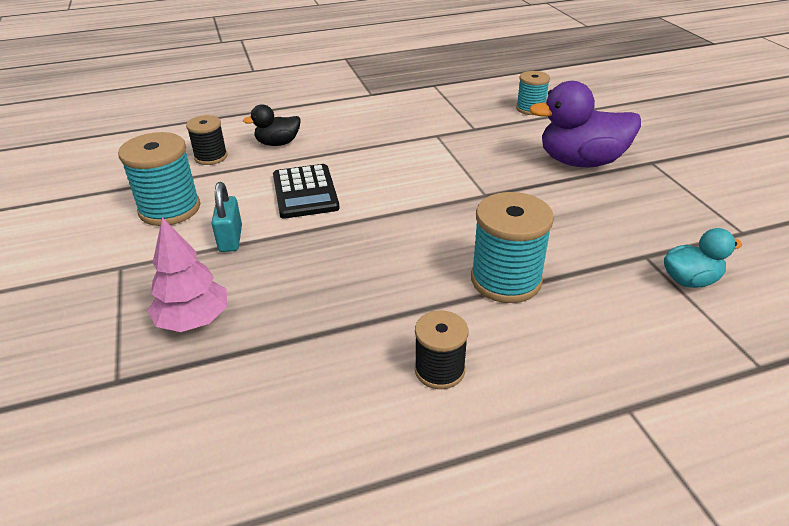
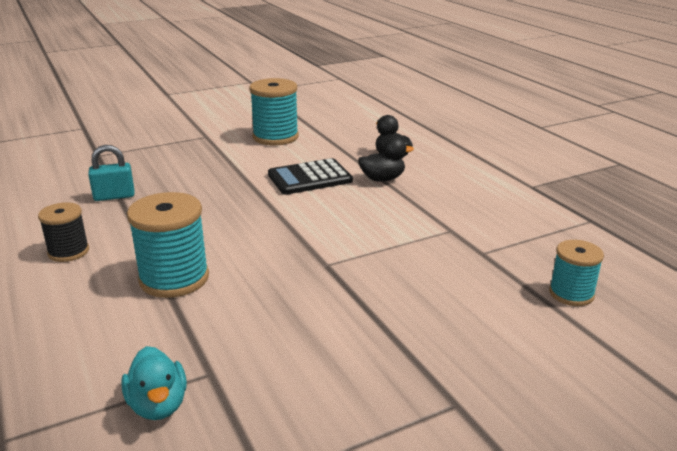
camera: 80 degrees right, 10 degrees down
pink tree [148,217,227,332] -> none
black spool [186,115,228,165] -> none
turquoise padlock [211,182,242,252] -> turquoise padlock moved to [88,145,135,201]
purple duck [529,81,641,167] -> none
none -> black duck [358,137,414,182]

